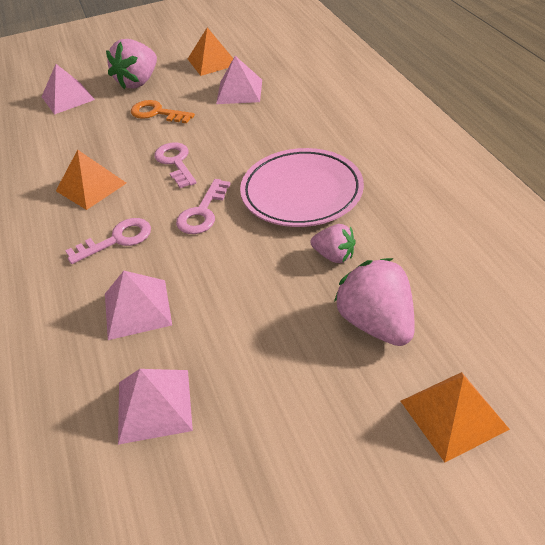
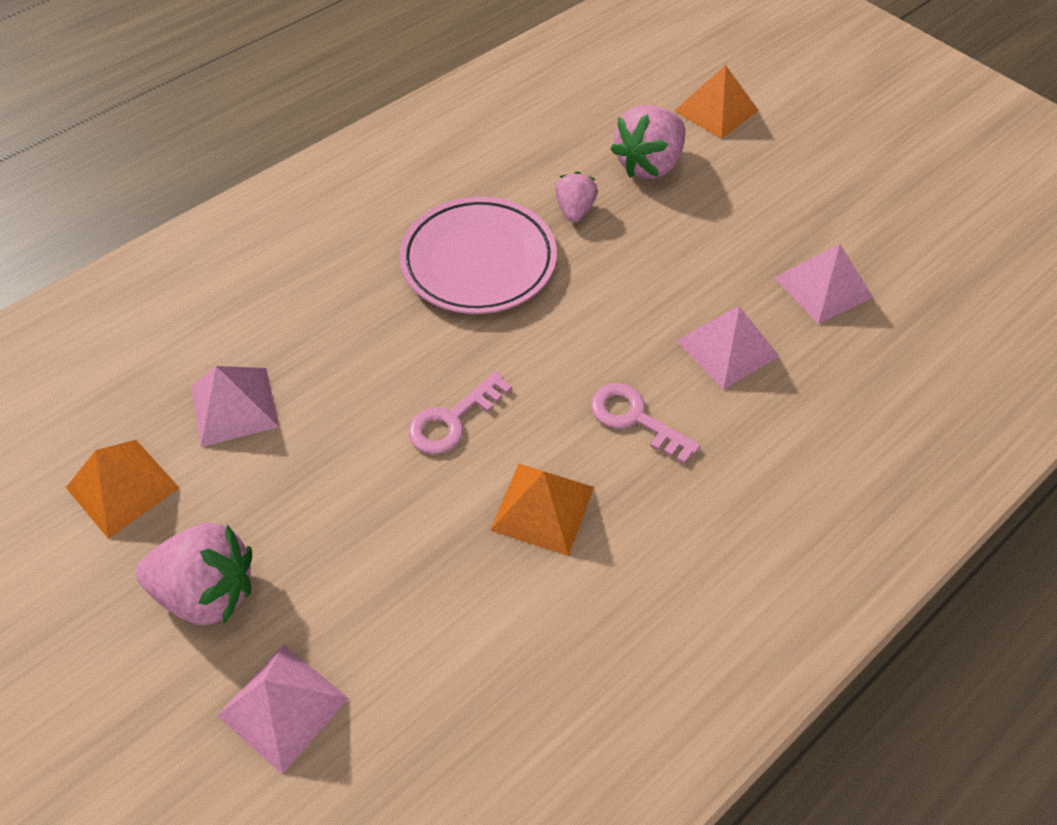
camera: 115 degrees left, 10 degrees up
orange key [131,100,195,123] -> none
pink key [176,179,231,234] -> none

